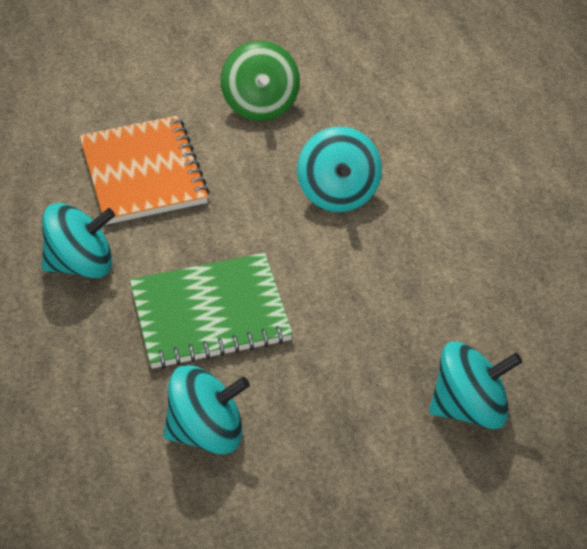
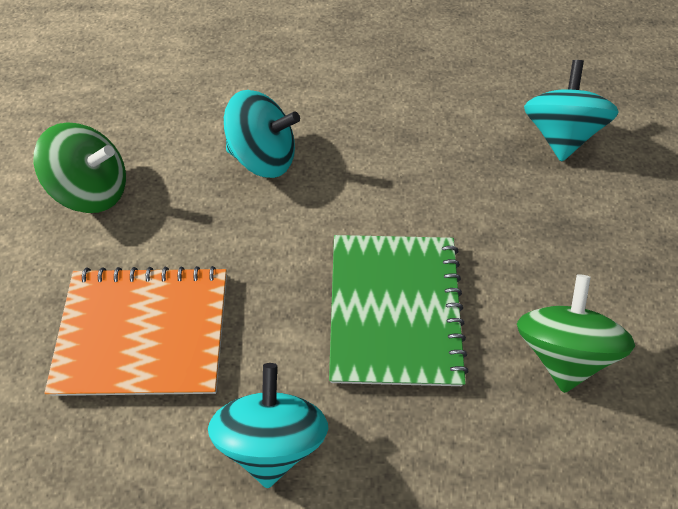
camera: 75 degrees left, 15 degrees up
turquoise spinning top [163,365,250,454] -> green spinning top [517,274,635,393]

